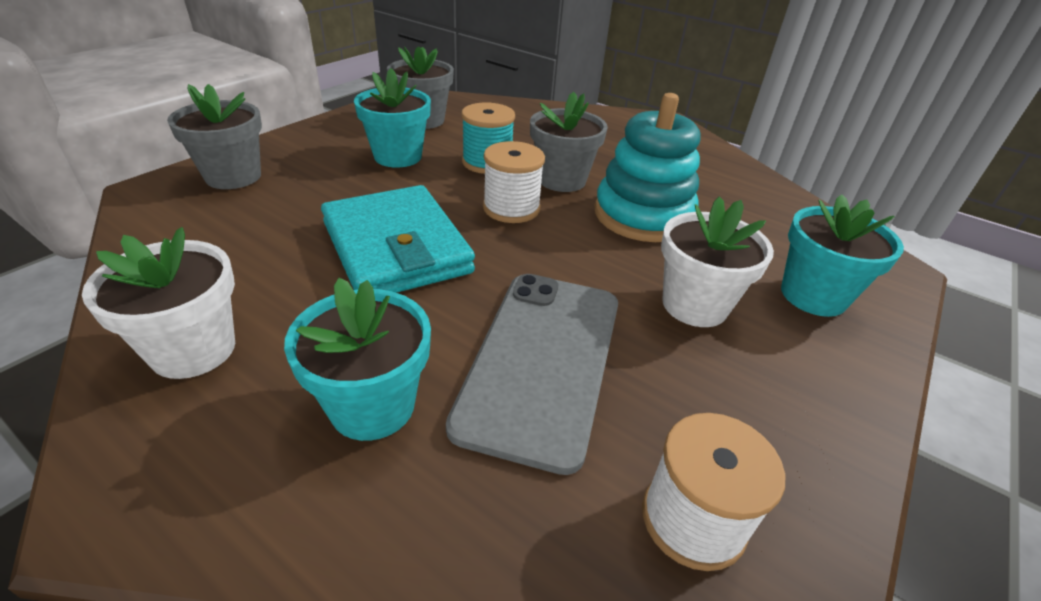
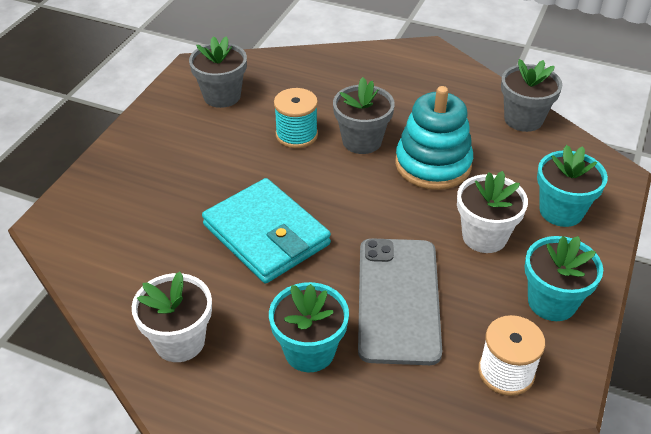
camera: 10 degrees left, 5 degrees up
grey flower pot [167,84,262,189] -> grey flower pot moved to [501,59,562,132]
turquoise flower pot [354,68,431,168] -> turquoise flower pot moved to [524,236,603,321]
white spool [483,141,545,223] -> none

